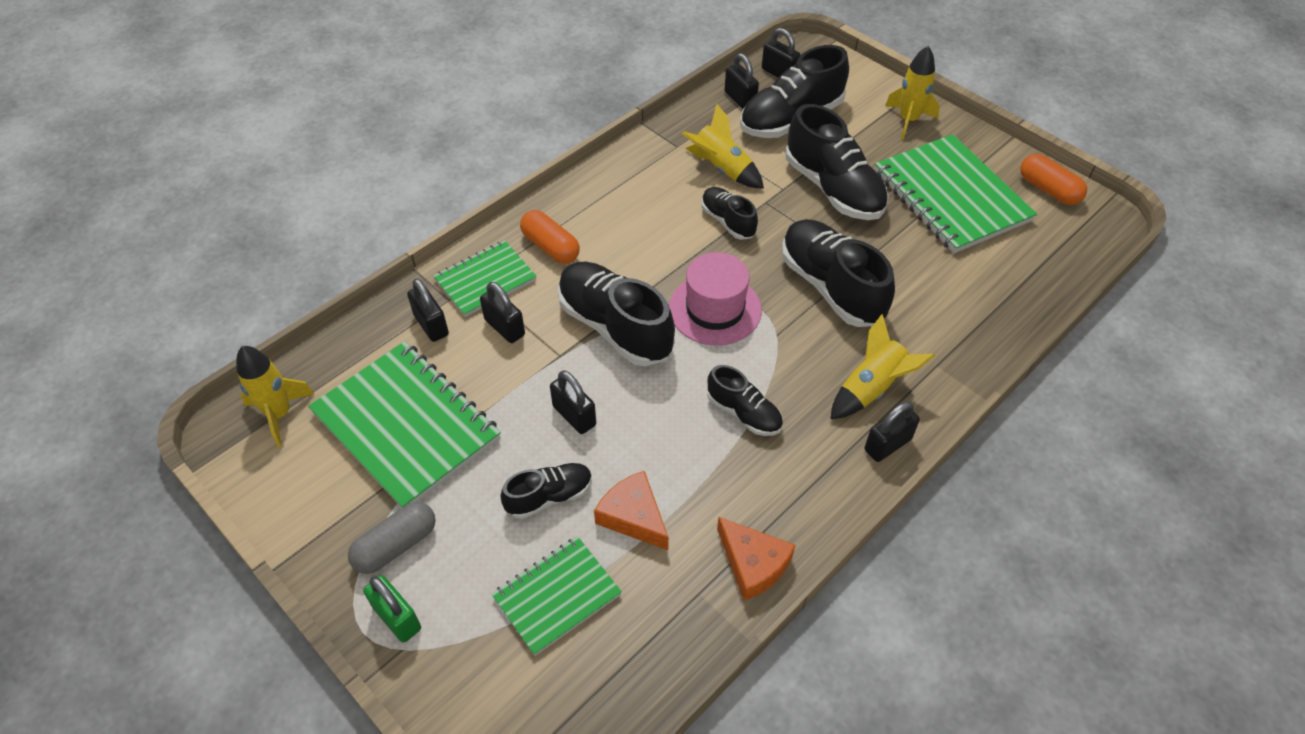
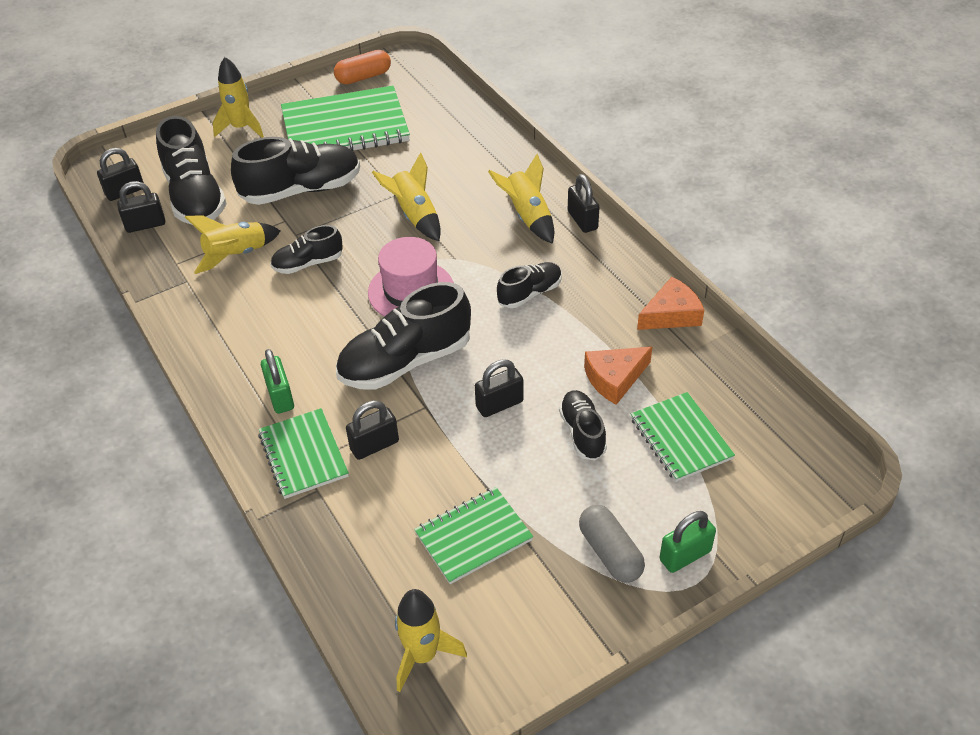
camera: 75 degrees left, 5 degrees down
green notebook [308,341,501,508] -> green notebook [414,487,533,584], size x0.58
black padlock [407,279,449,342] -> none
orange capsule [520,210,580,264] -> green padlock [261,349,294,414]
black shoe [782,219,895,327] -> yellow rocket [372,152,441,241]

